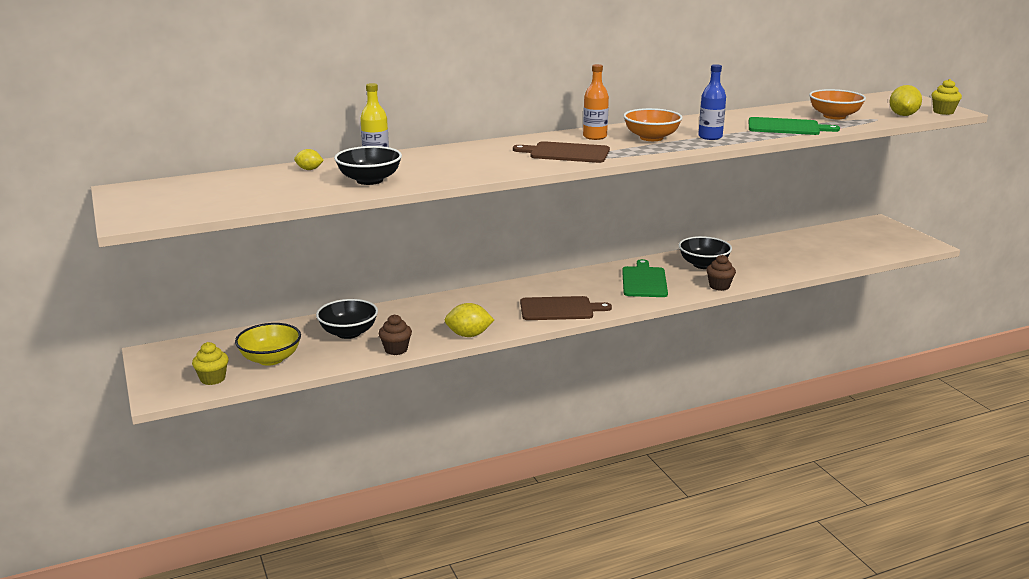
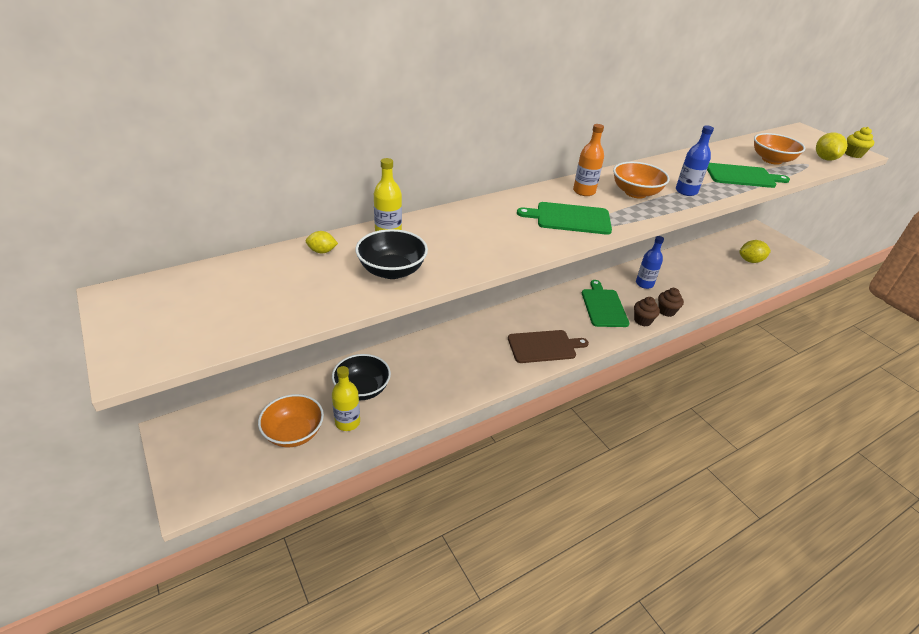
camera: 10 degrees left, 15 degrees up
yellow cupcake [192,342,228,385] -> none
yellow bowl [235,323,301,366] -> orange bowl [258,394,324,447]
brown cupcake [379,314,412,355] -> brown cupcake moved to [634,297,660,326]
yellow lemon [445,303,494,337] -> yellow lemon moved to [739,240,771,263]
brown cutting board [513,141,610,163] -> green cutting board [517,202,612,235]
black bowl [679,236,732,269] -> blue bottle [636,236,664,289]
none -> yellow bottle [332,366,360,431]

